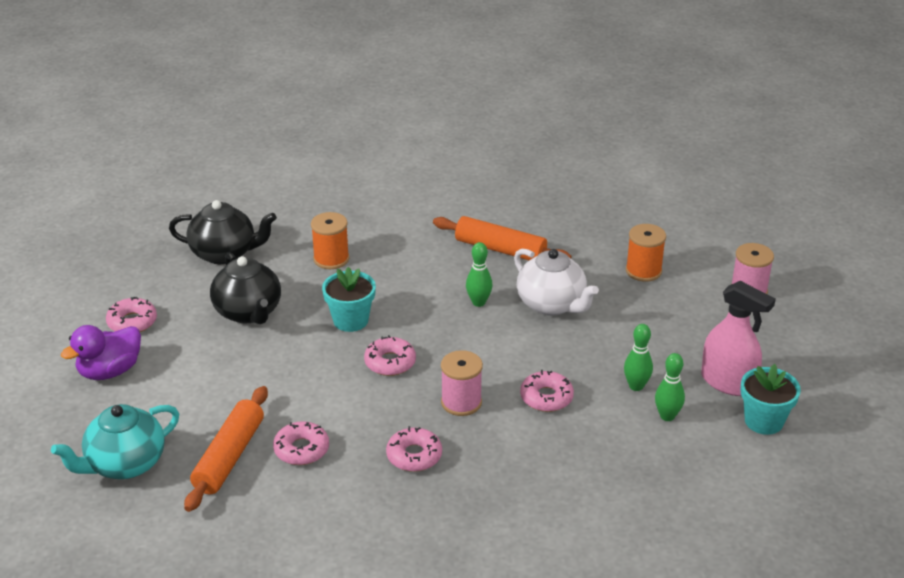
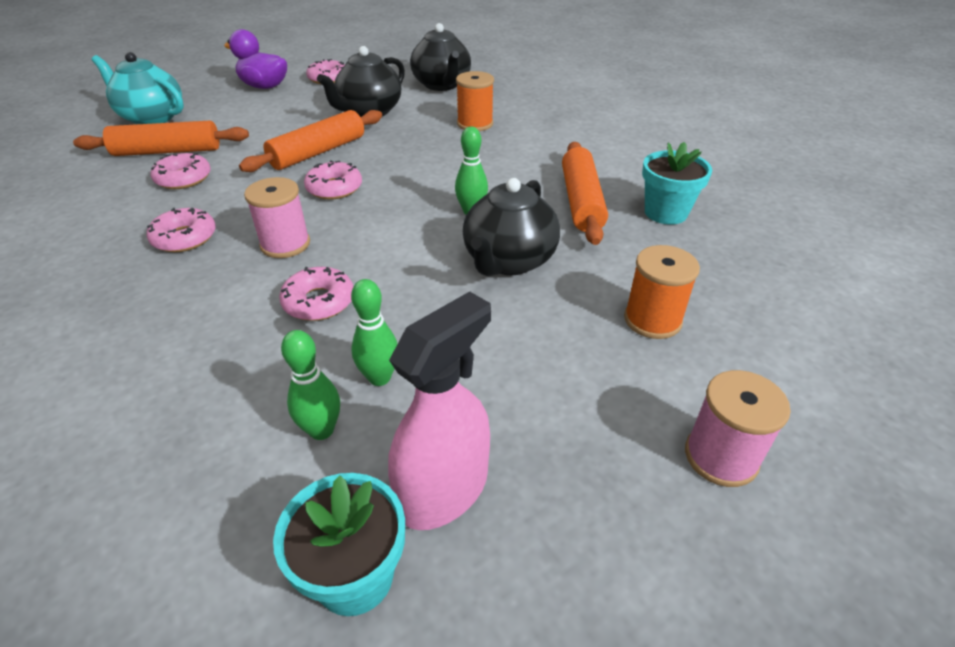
camera: 65 degrees right, 5 degrees up
turquoise flower pot [322,267,376,332] -> turquoise flower pot moved to [642,142,712,225]
white teapot [514,249,599,316] -> black teapot [463,178,560,276]
pink spray bottle [701,281,776,396] -> pink spray bottle turned 150 degrees counterclockwise [388,291,491,530]
none -> orange rolling pin [239,110,382,172]

